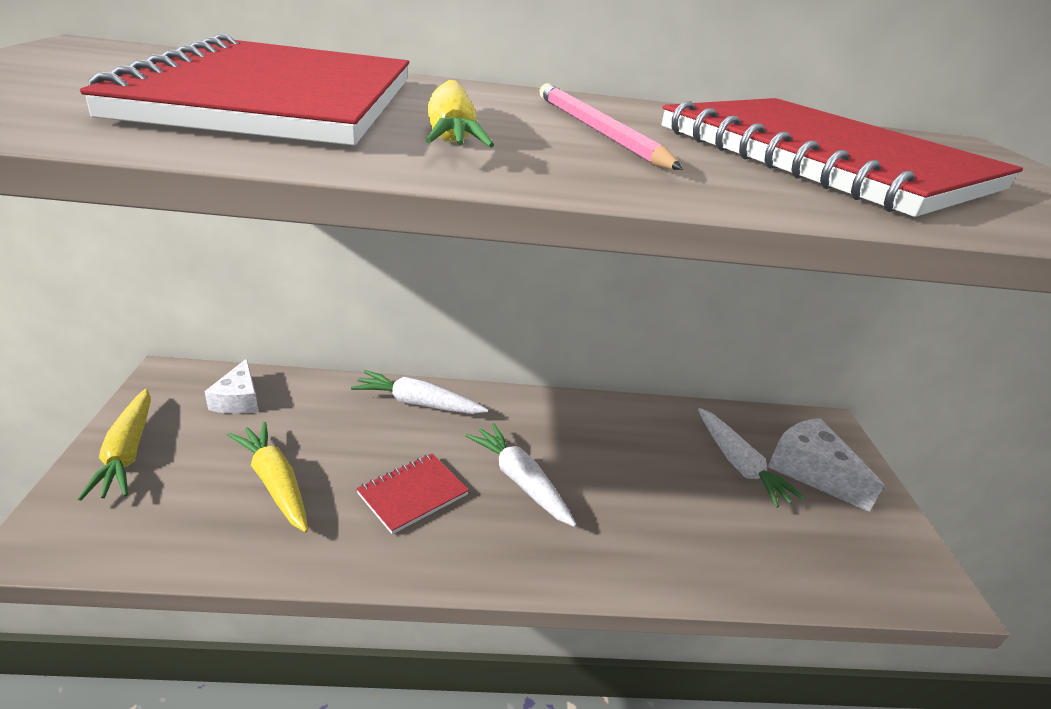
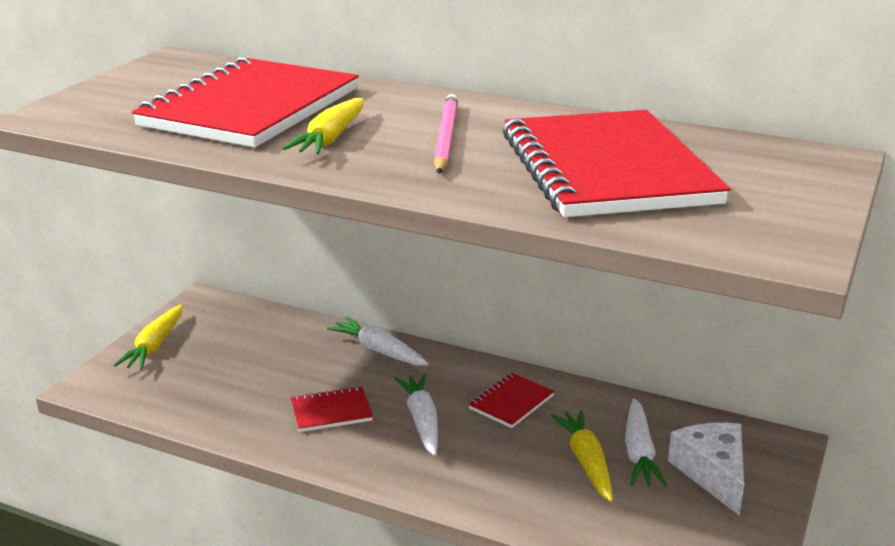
camera: 30 degrees right, 5 degrees down
white cheese [204,358,258,414] -> none
yellow carrot [227,422,308,532] -> yellow carrot moved to [551,410,613,502]
none -> red notebook [468,373,555,428]

